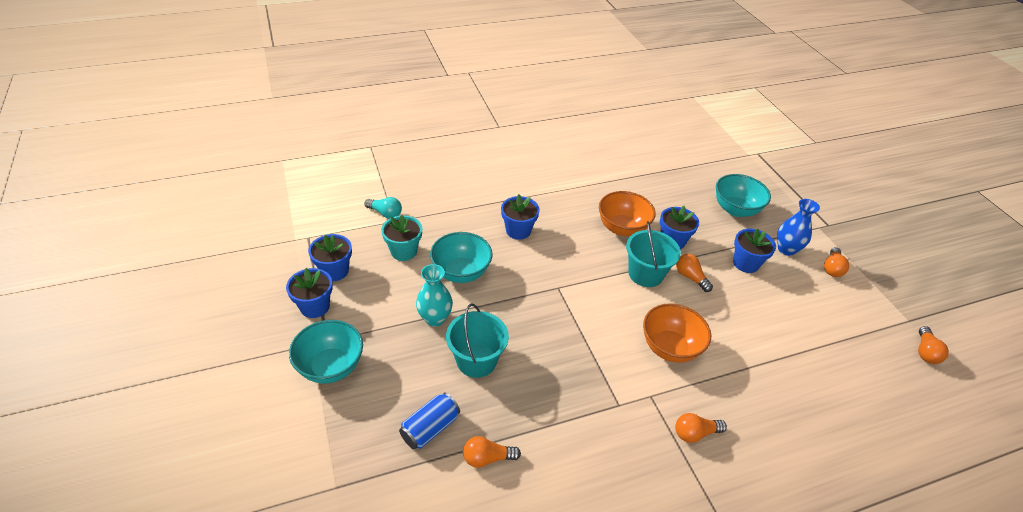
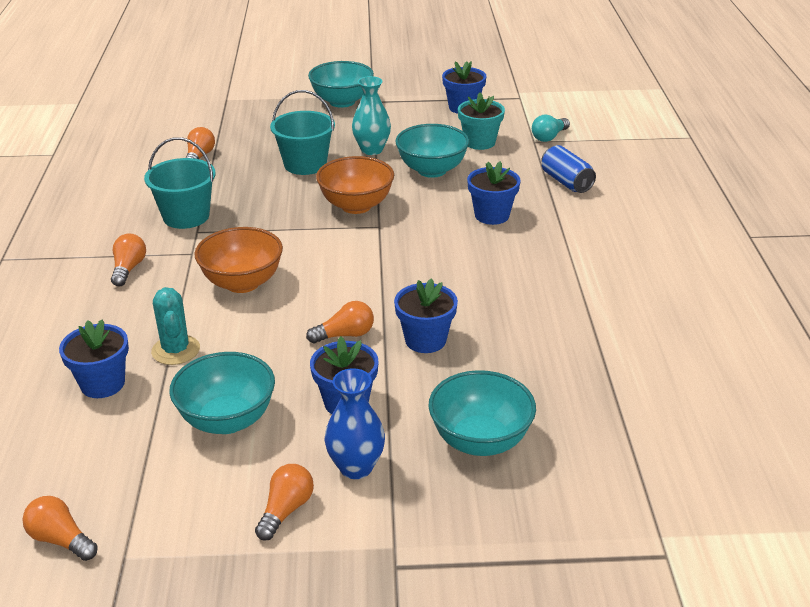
camera: 110 degrees right, 10 degrees down
blue flower pot [286,268,333,318] -> blue flower pot moved to [59,320,129,398]
blue can [399,393,460,449] -> blue can moved to [541,145,596,193]
orange bowl [599,191,656,236] -> orange bowl moved to [316,156,394,214]
turquoise bucket [626,221,681,287] -> turquoise bucket moved to [144,137,216,229]
orange light bulb [824,247,849,277] -> orange light bulb turned 75 degrees clockwise [255,464,314,541]
none -> turquoise cactus [151,287,200,365]
none -> turquoise bowl [169,352,275,434]

